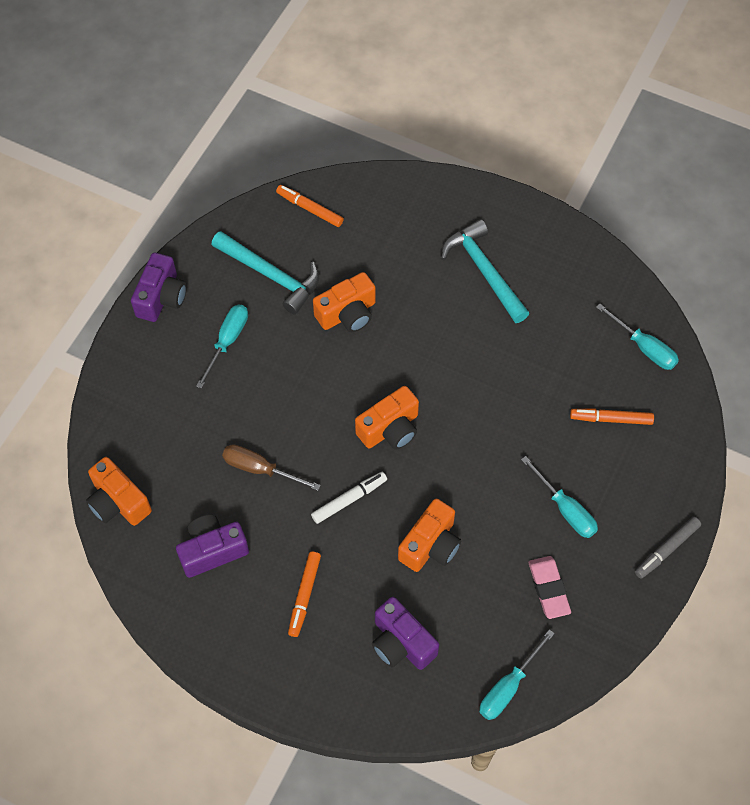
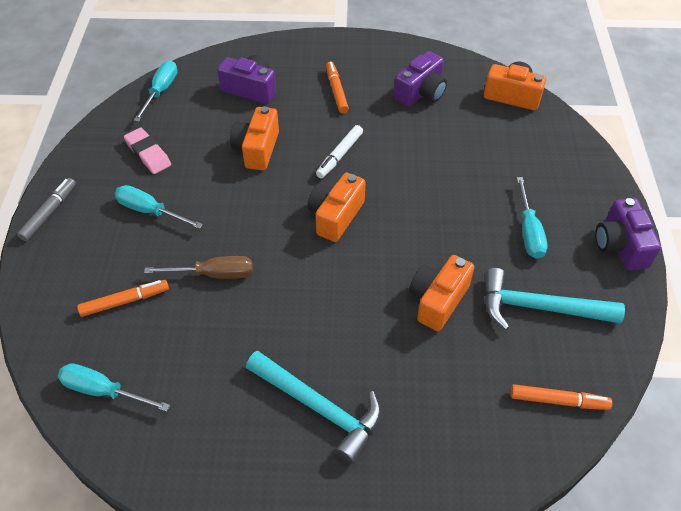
camera: 155 degrees right, 10 degrees down
brown screwdriver [222,444,321,491] -> brown screwdriver moved to [144,256,253,279]

